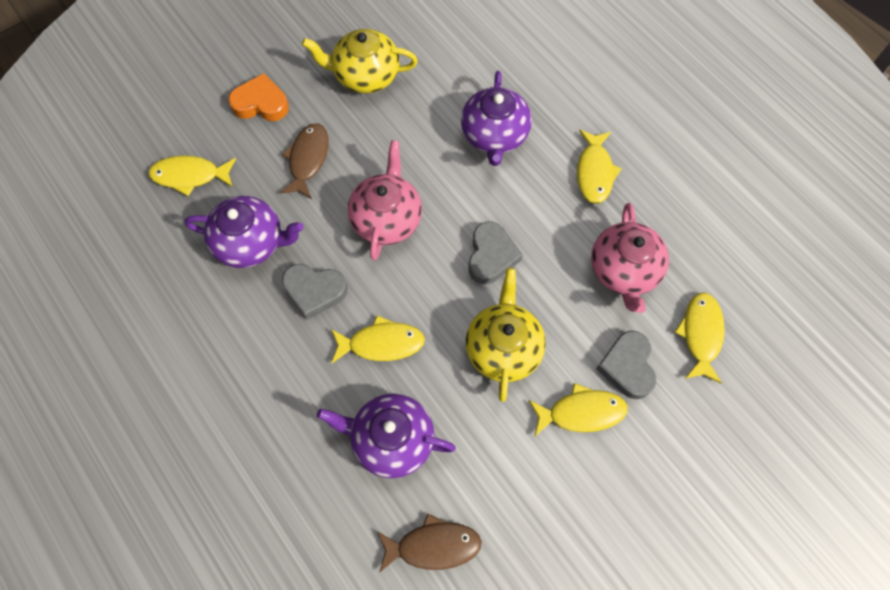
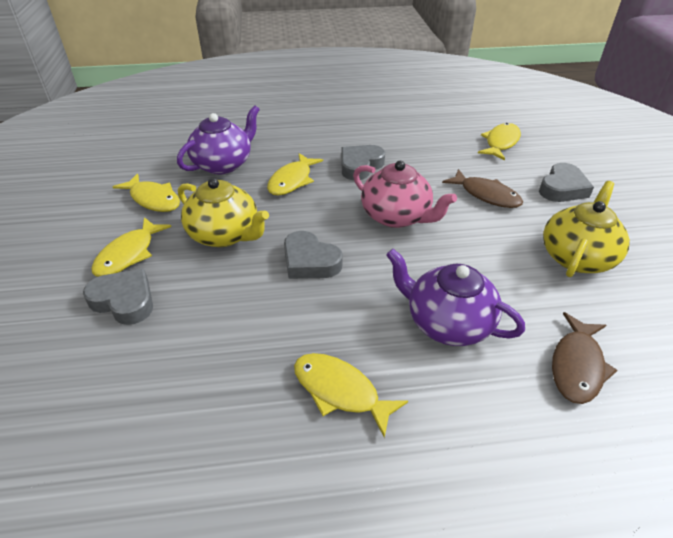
camera: 120 degrees right, 25 degrees down
purple teapot [184,196,303,268] -> none
orange heart [228,73,289,121] -> grey heart [539,163,594,202]
brown fish [377,513,482,573] -> brown fish moved to [552,312,618,404]
pink teapot [591,203,669,313] -> none
yellow fish [675,292,725,383] -> yellow fish moved to [113,173,180,212]

